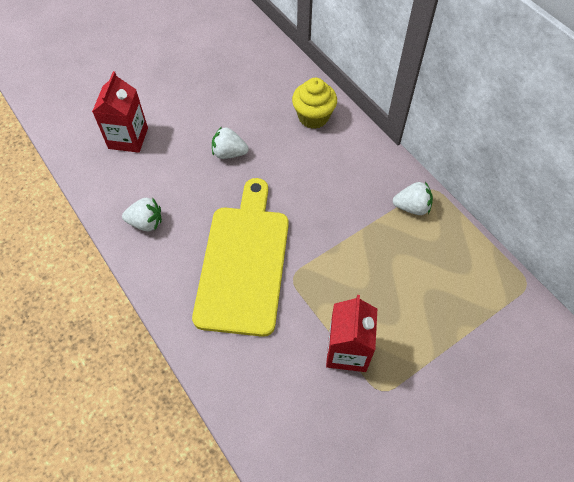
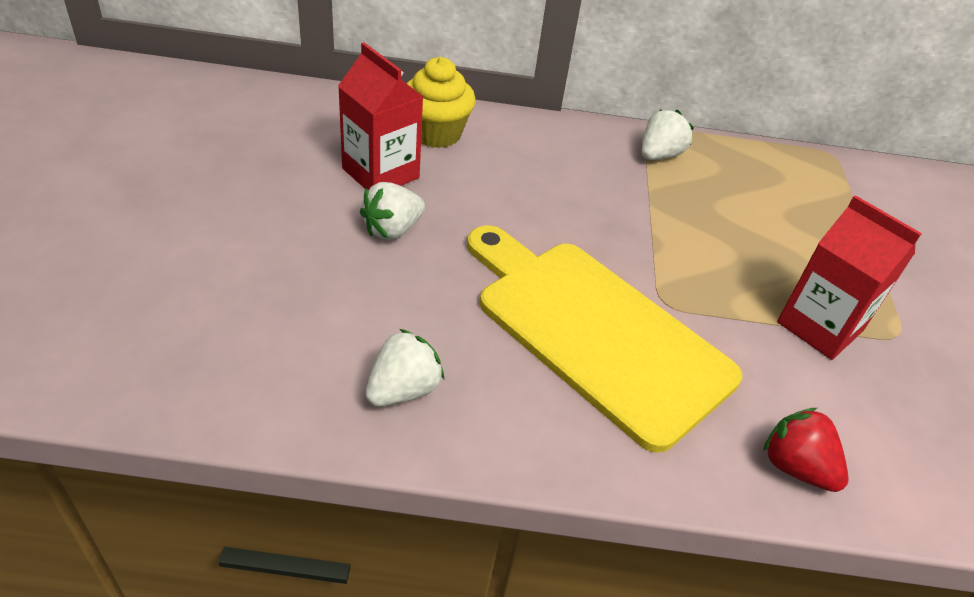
camera: 55 degrees left, 15 degrees down
red carton [92,71,148,153] -> red carton moved to [338,42,424,190]
none -> red strawberry [763,408,849,492]

